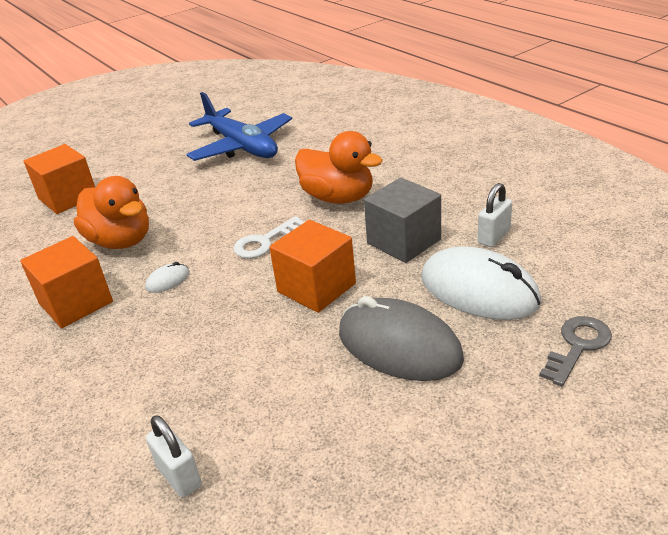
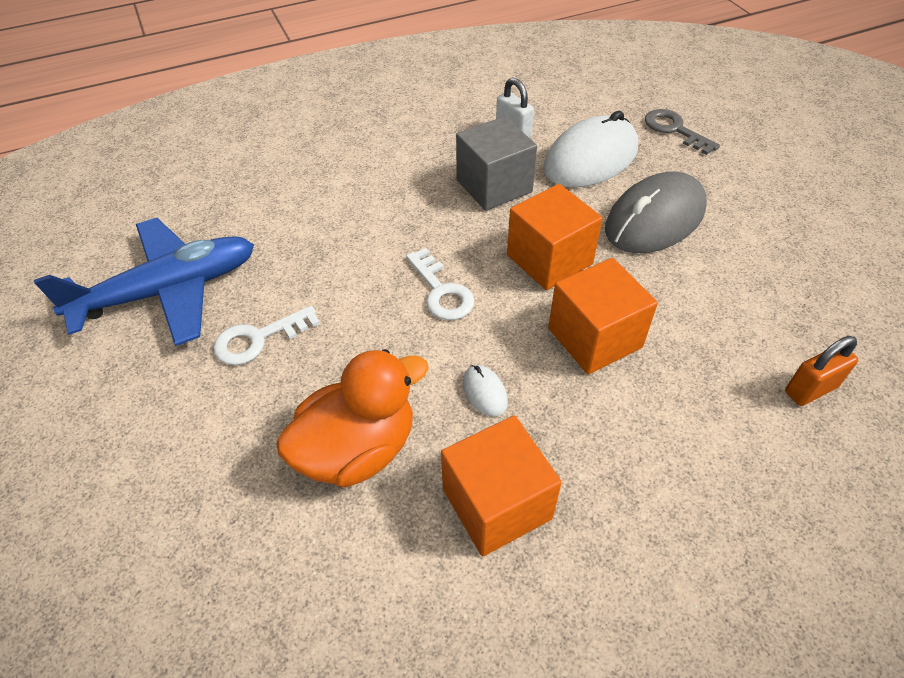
camera: 80 degrees left, 15 degrees up
orange cube [24,144,95,214] -> orange cube moved to [548,258,658,375]
white padlock [146,415,202,498] -> orange padlock [785,336,858,406]
orange duck [295,131,383,204] -> none
none -> white key [213,305,320,365]

